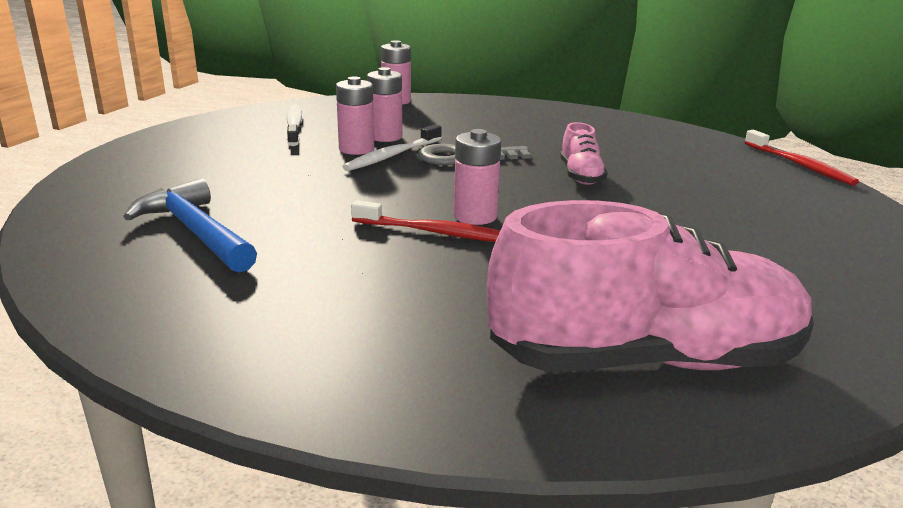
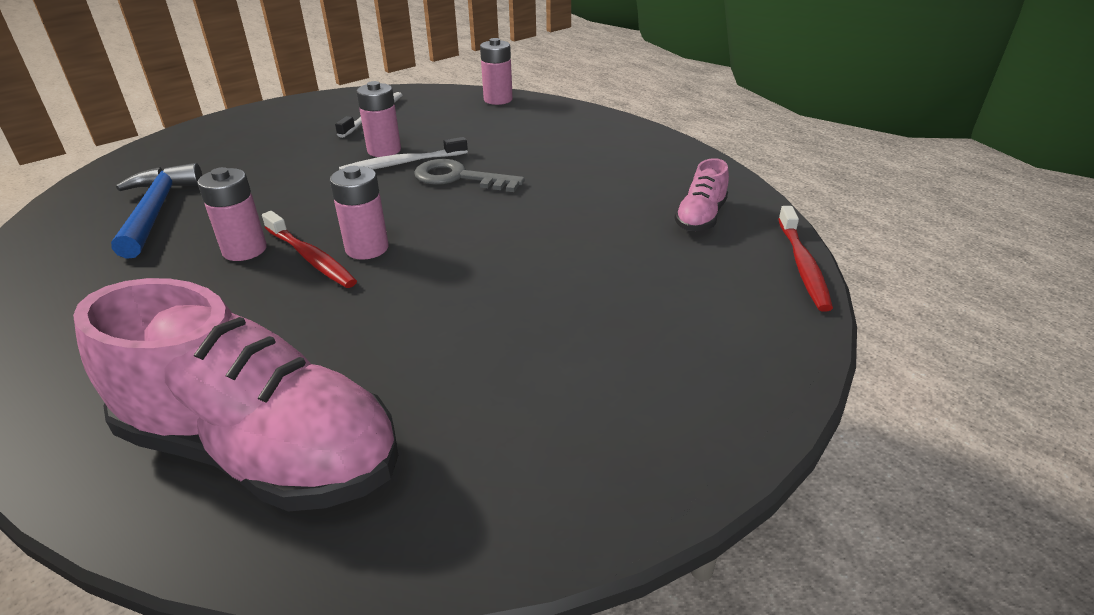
camera: 30 degrees right, 10 degrees up
pink battery [367,67,402,142] -> pink battery moved to [197,167,267,261]
pink shoe [560,122,608,185] -> pink shoe moved to [674,158,729,231]

